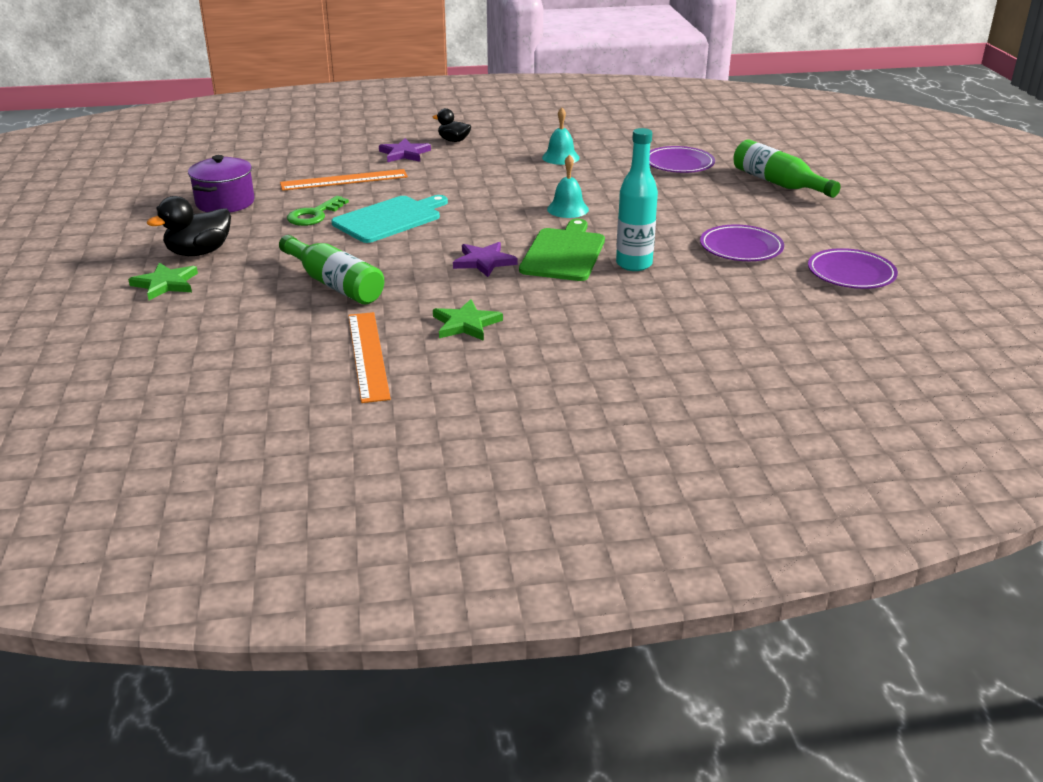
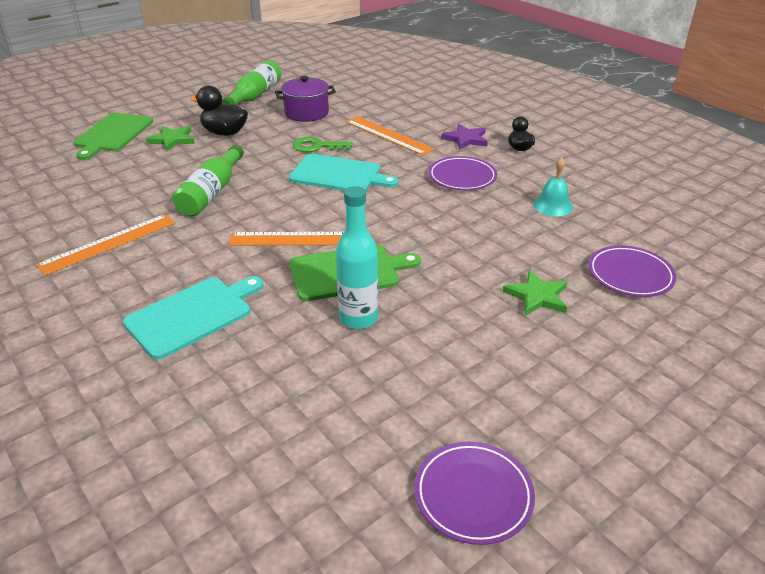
camera: 60 degrees right, 5 degrees up
green star [433,299,503,341] -> green star moved to [503,270,567,316]
purple star [453,242,518,277] -> orange ruler [229,232,344,245]
turquoise bell [547,155,589,218] -> none
purple plate [700,224,784,261] -> purple plate moved to [429,156,497,190]
green bottle [733,139,841,198] -> green bottle moved to [222,60,281,105]
none -> green cutting board [73,113,153,160]
none -> turquoise cutting board [123,276,263,359]

